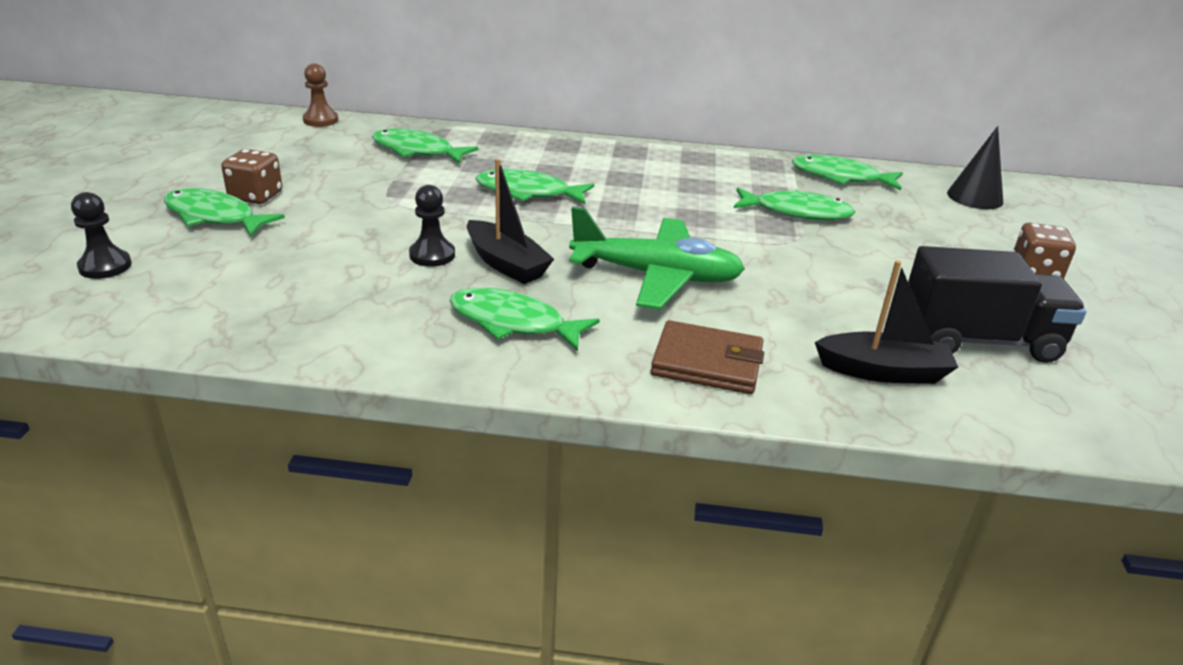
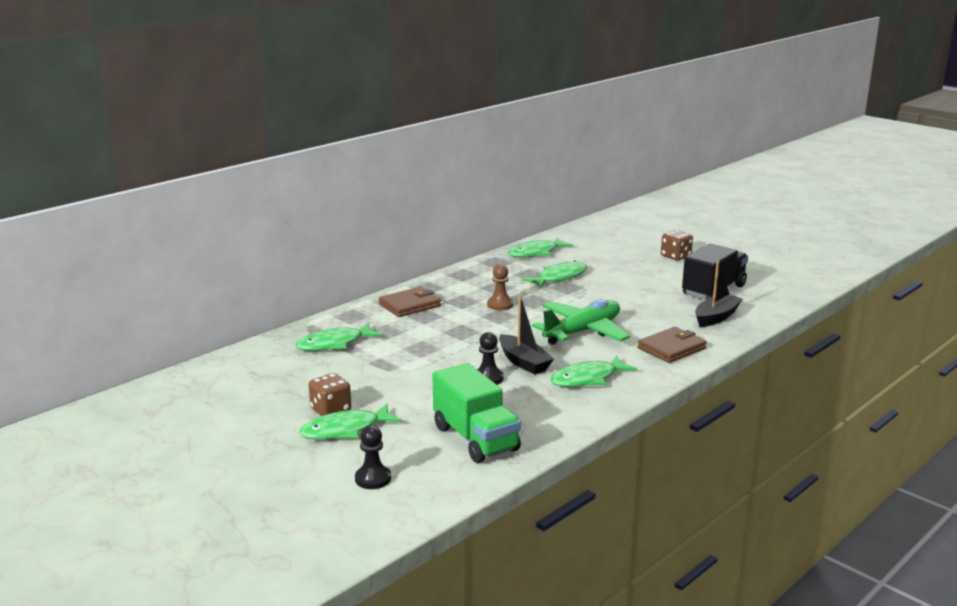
camera: 50 degrees left, 10 degrees down
brown pawn [303,63,338,127] -> brown pawn moved to [487,264,513,310]
black boat [467,158,554,284] -> black boat turned 60 degrees clockwise [499,296,554,375]
green fish [476,169,594,204] -> none
black cone [947,126,1003,209] -> none
none -> brown wallet [379,287,441,317]
none -> green truck [432,363,521,463]

